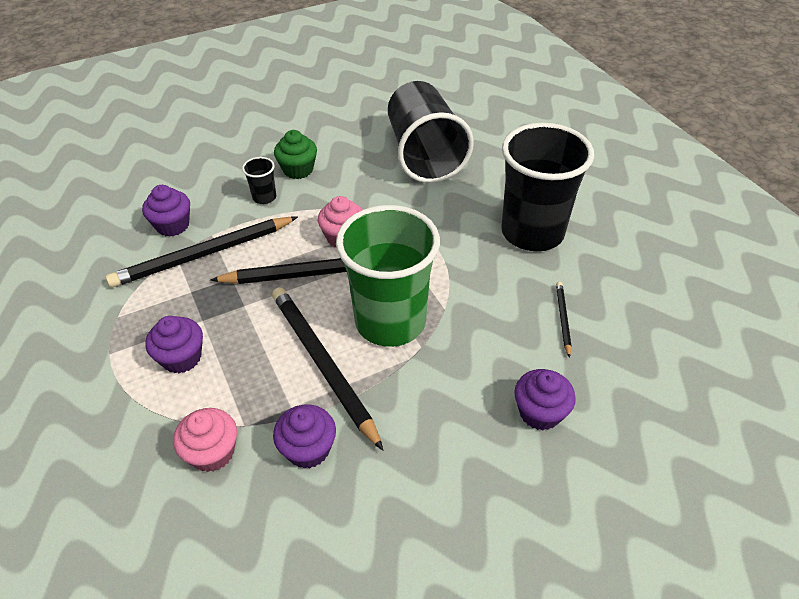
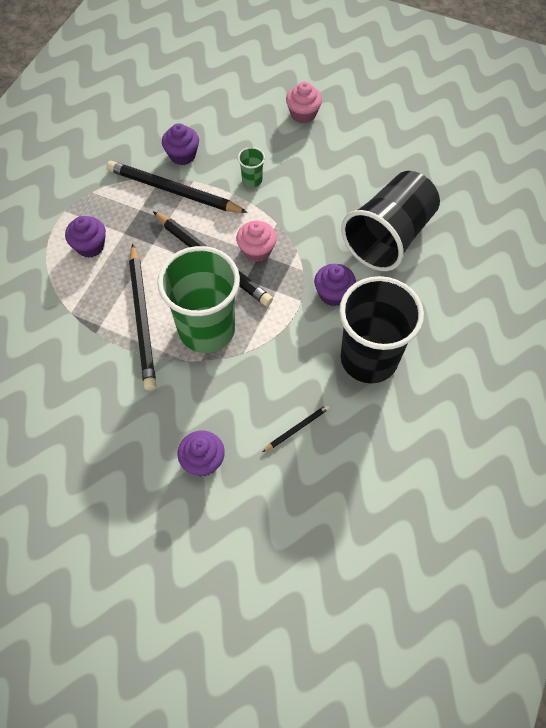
camera: 50 degrees right, 15 degrees up
pink cupcake [173,408,237,472] -> pink cupcake moved to [286,82,322,123]
black cup [242,157,276,204] -> green cup [238,147,265,187]
black pencil [272,287,383,451] -> black pencil turned 150 degrees clockwise [129,243,156,390]
purple cupcake [273,405,336,469] -> purple cupcake moved to [314,264,356,306]
green cupcake [274,130,317,179] -> none

